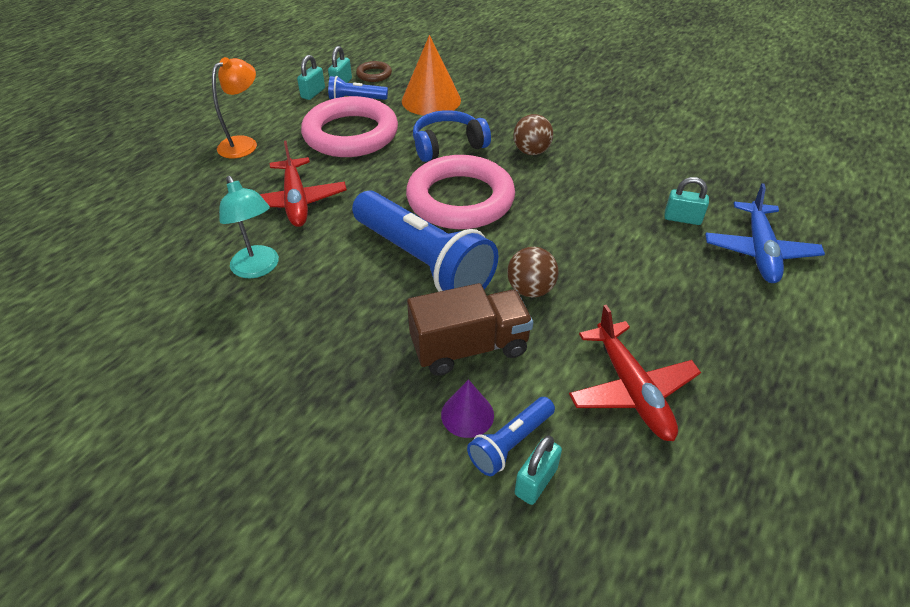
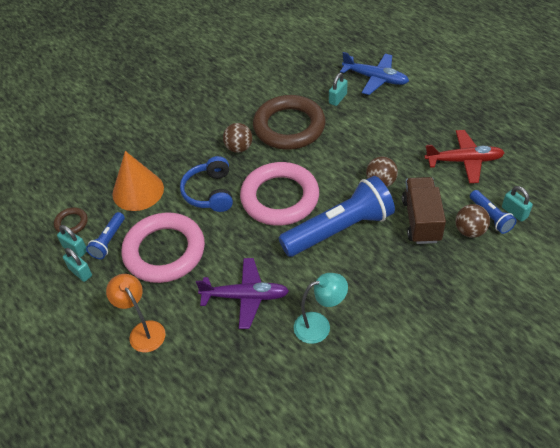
camera: 70 degrees left, 5 degrees up
red plane [259,140,347,227] -> purple plane [196,258,289,329]
purple cone [441,379,494,438] -> brown ball [455,204,490,238]
none -> brown ring [253,95,326,150]

